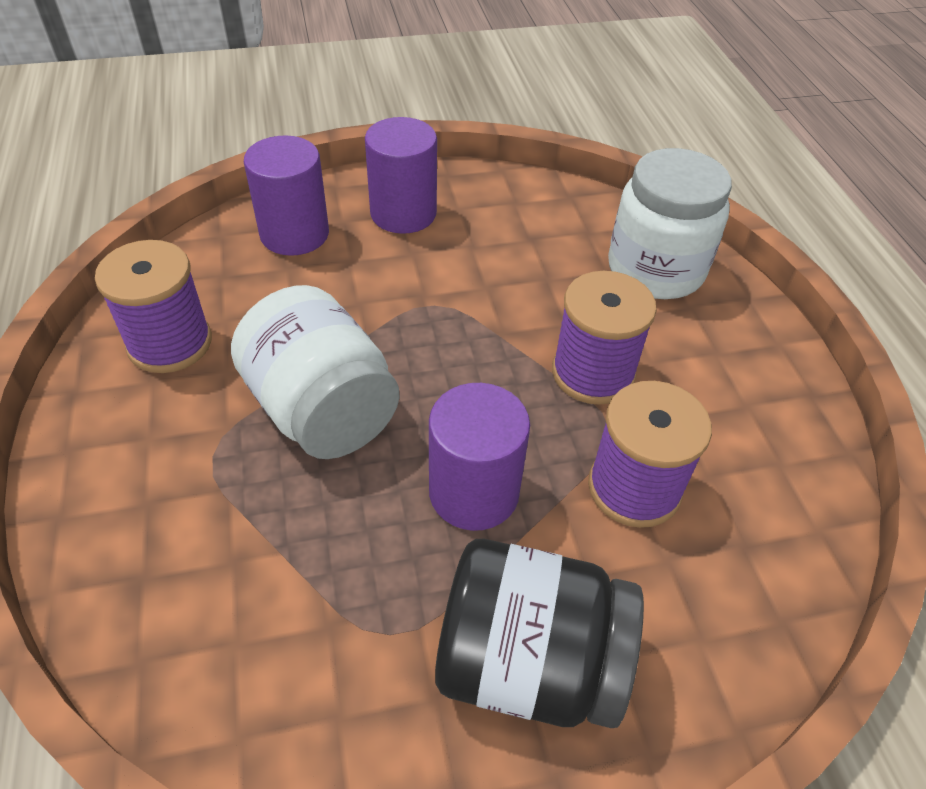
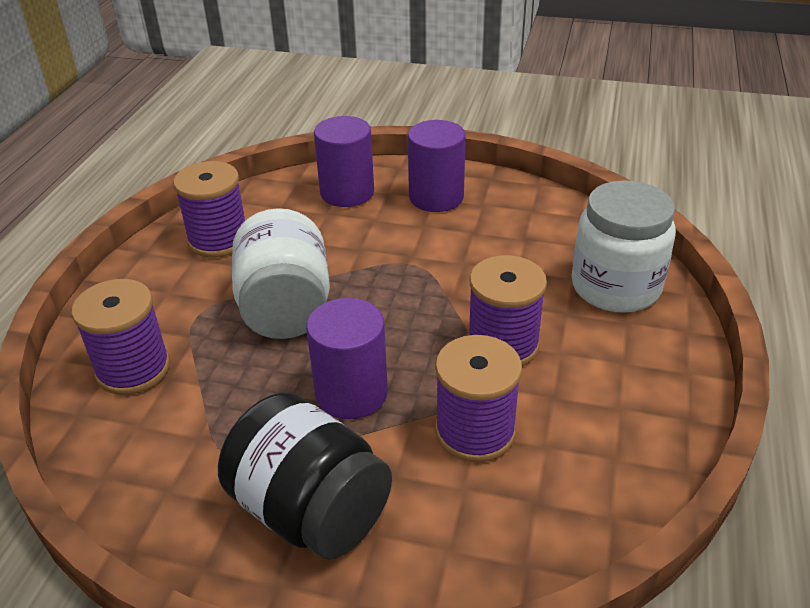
camera: 30 degrees right, 10 degrees down
none -> purple spool [71,279,170,395]

